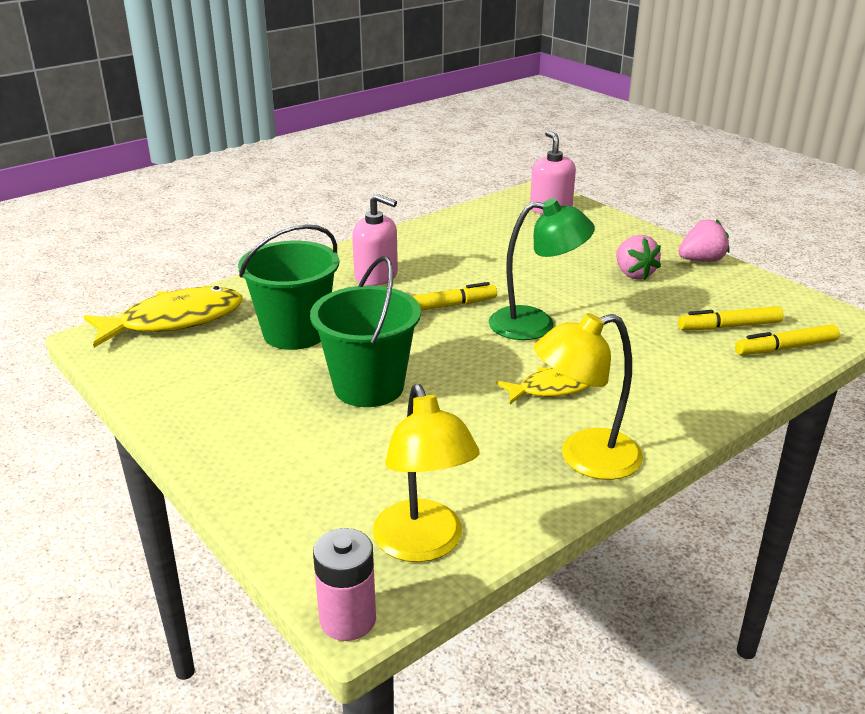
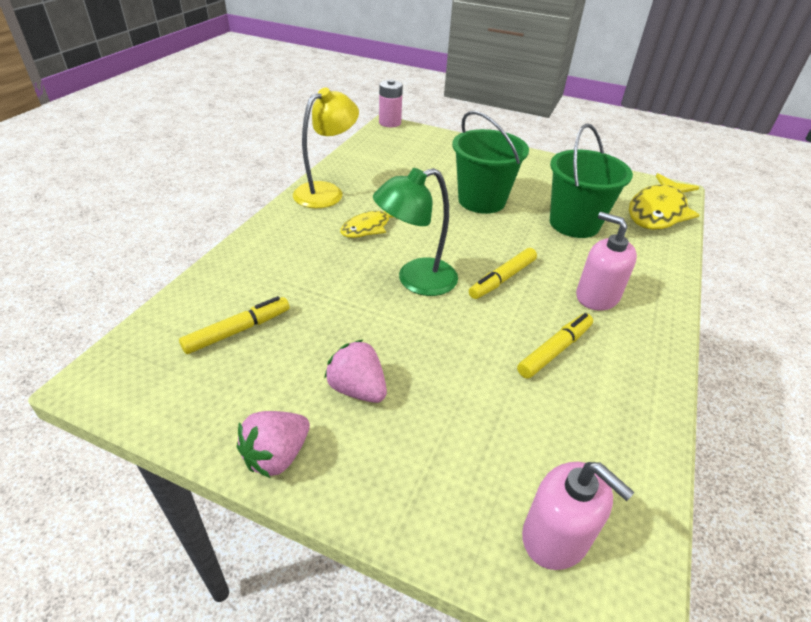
camera: 150 degrees right, 10 degrees up
pink soap dispenser [352,194,398,286] -> pink soap dispenser turned 45 degrees clockwise [576,212,637,311]
yellow lamp [373,384,480,562] -> none
yellow marker [735,324,840,355] -> yellow marker moved to [517,313,593,379]

